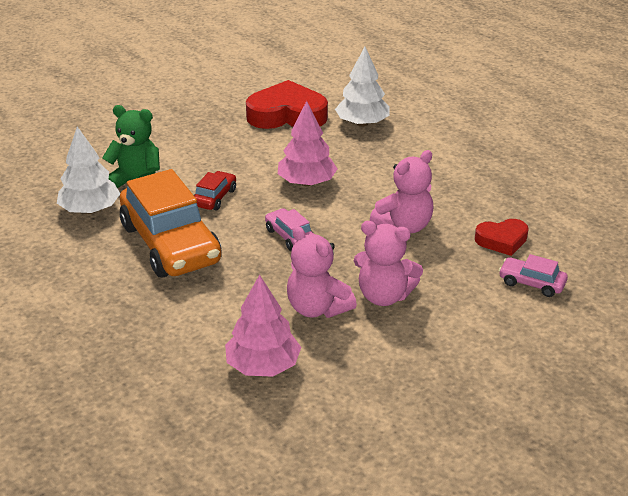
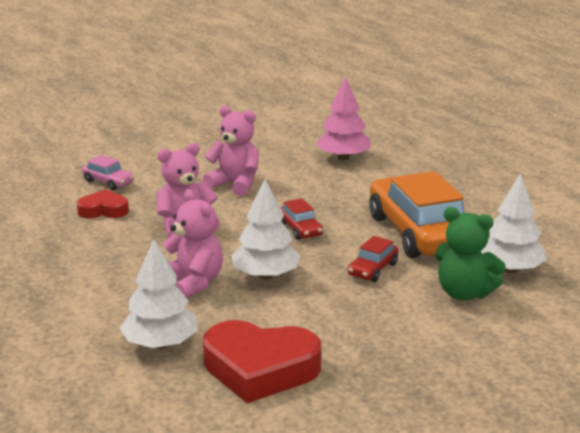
camera: 170 degrees left, 10 degrees down
pink car [265,208,314,251] -> red car [280,198,323,240]
pink tree [278,101,338,186] -> white tree [231,180,301,279]
pink teddy bear [287,226,357,318] -> pink teddy bear moved to [163,189,223,298]

